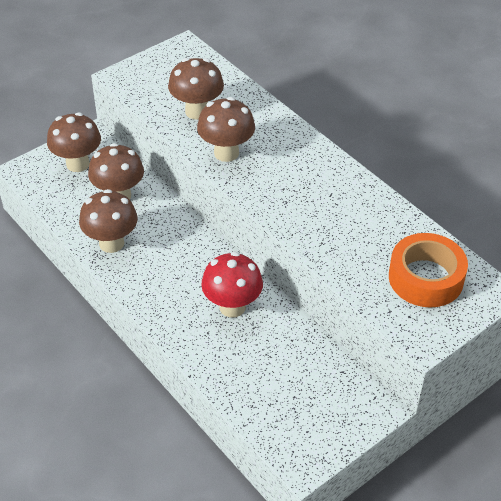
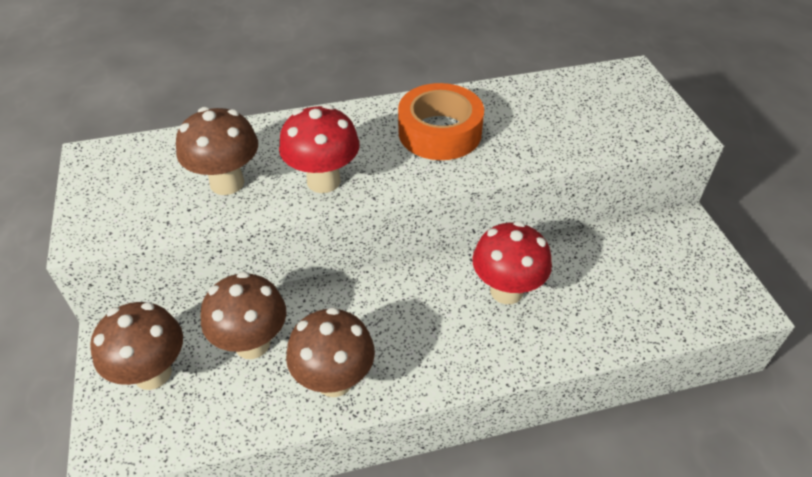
camera: 65 degrees left, 0 degrees up
brown mushroom [197,97,255,162] -> red mushroom [279,104,360,193]
orange tape [389,233,468,308] -> orange tape moved to [398,83,484,160]

